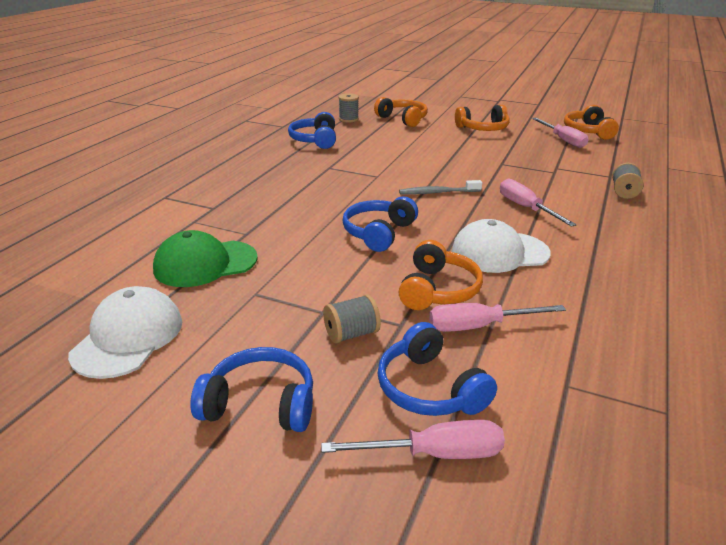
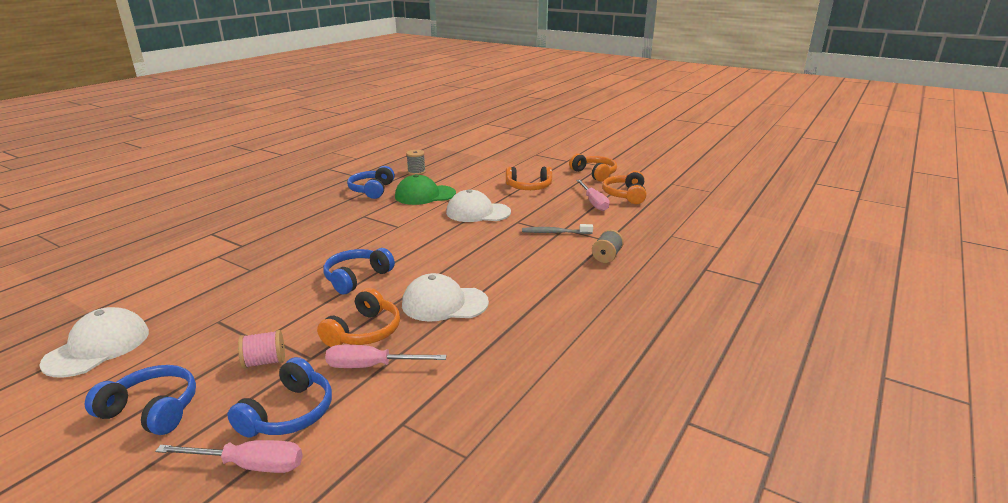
camera: 10 degrees right, 5 degrees down
green cap [153,230,258,287] -> green cap moved to [395,174,456,205]
grey spool [323,294,381,344] -> pink spool [238,330,285,369]
orange headphones [374,97,428,127] -> orange headphones moved to [569,153,617,182]
blue headphones [378,322,497,416] -> blue headphones turned 135 degrees counterclockwise [227,357,332,437]
grey toothbrush [399,180,482,195] -> grey toothbrush moved to [522,224,593,234]
pink screwdriver [500,178,577,227] -> none
none -> white cap [446,189,511,222]

